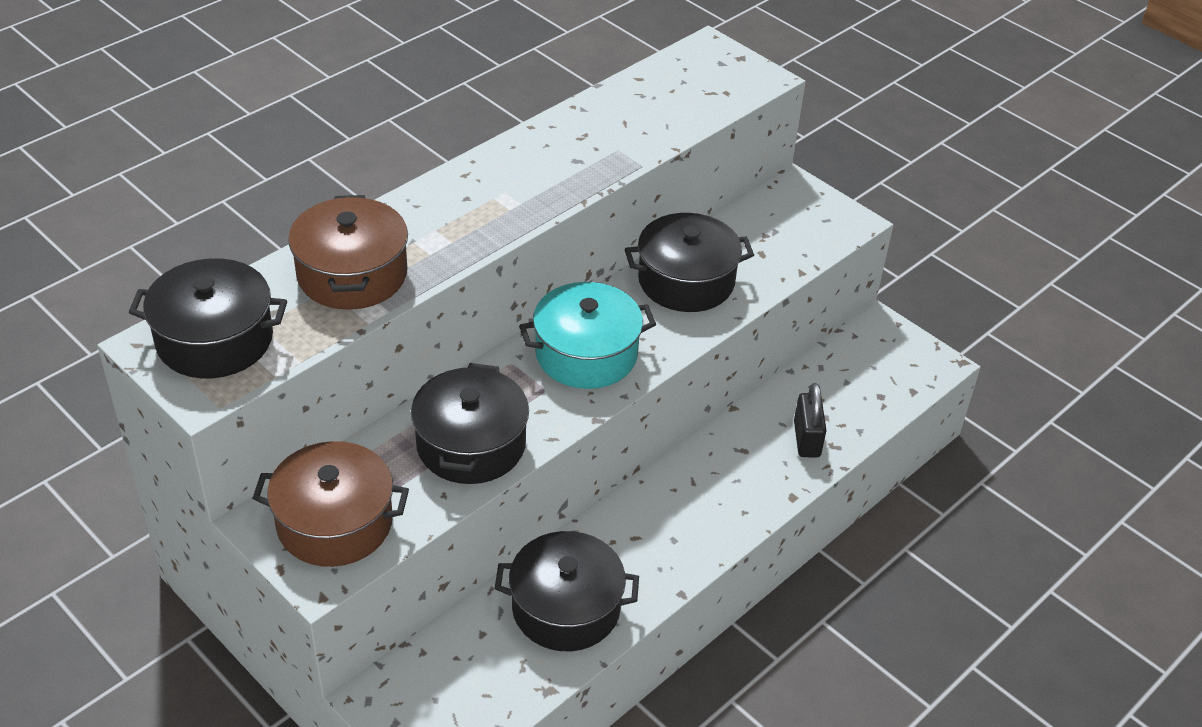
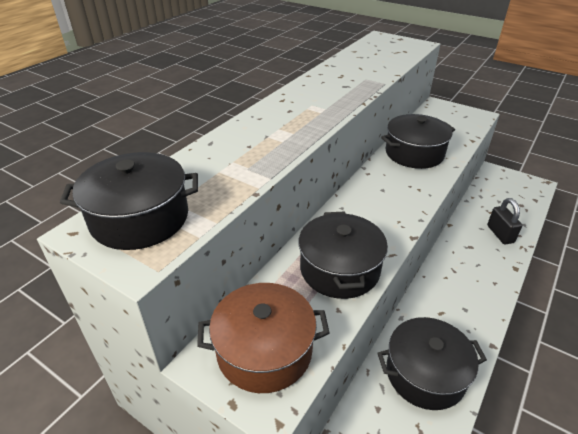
camera: 10 degrees left, 5 degrees down
brown pot [288,195,408,310] -> none
turquoise pot [519,282,656,389] -> none

